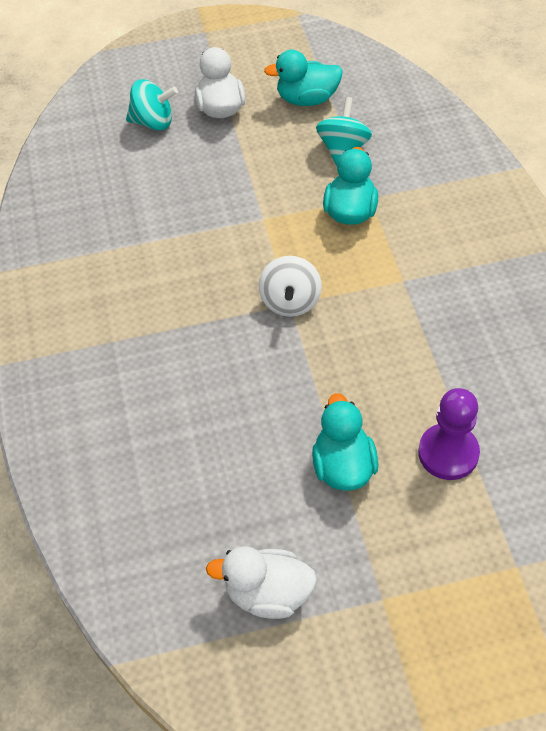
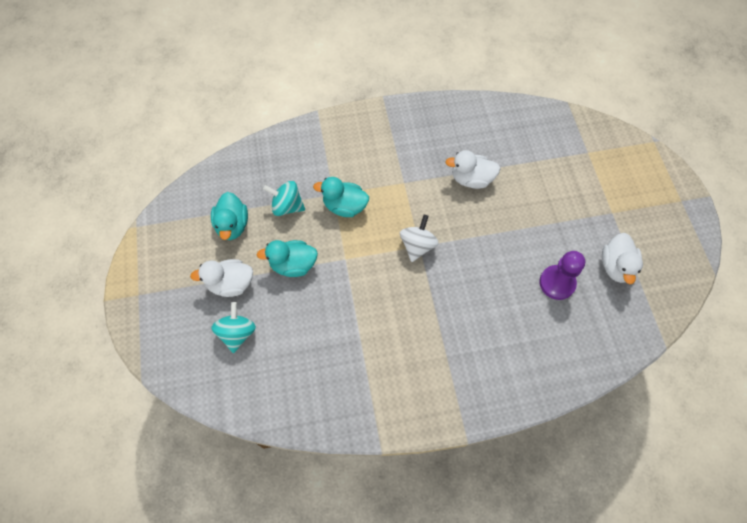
camera: 90 degrees left, 10 degrees up
white spinning top [259,256,322,317] -> white spinning top turned 75 degrees counterclockwise [400,215,439,262]
turquoise duck [312,393,378,491] -> turquoise duck moved to [256,240,318,277]
purple pawn [418,388,480,480] -> purple pawn moved to [539,251,585,300]
none -> white duck [445,150,501,189]

